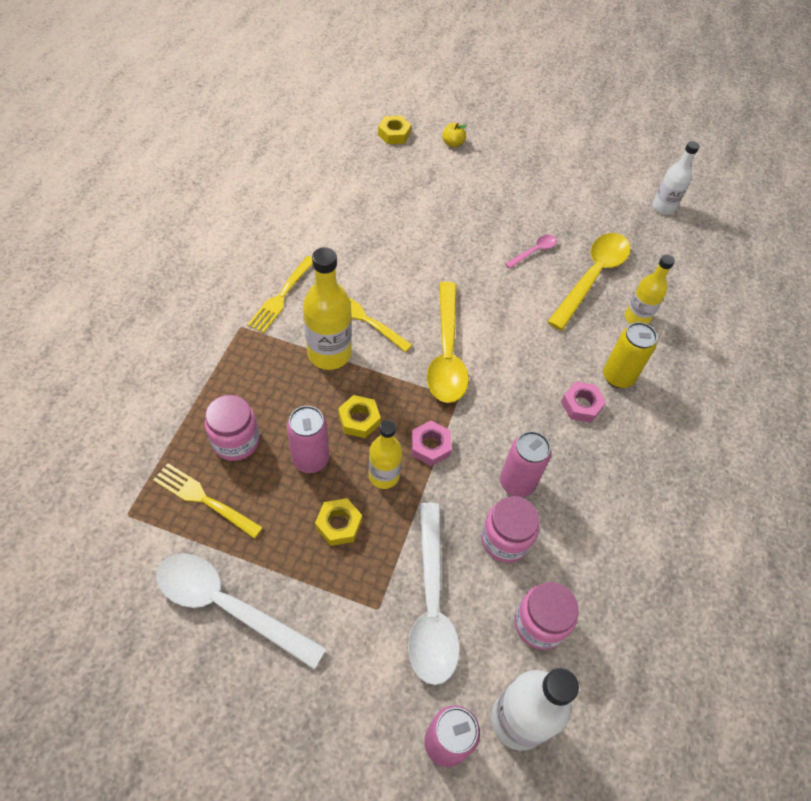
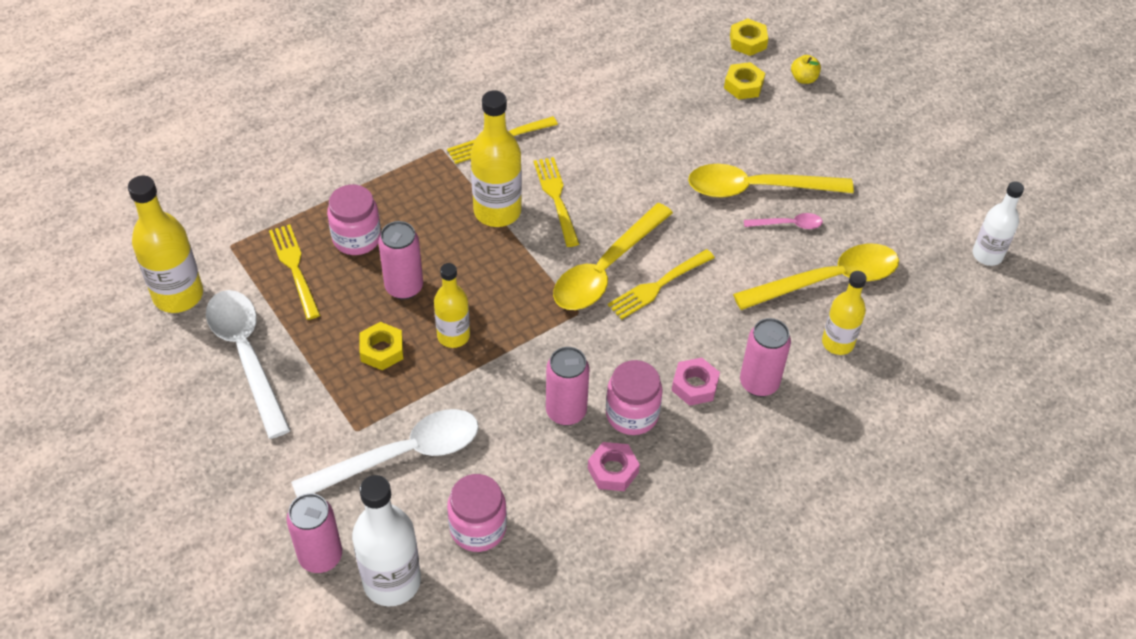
camera: 40 degrees right, 5 degrees down
yellow nut [338,395,381,438] -> yellow nut moved to [724,62,765,99]
white spoon [408,503,460,685] -> white spoon turned 150 degrees counterclockwise [291,409,479,497]
pink nut [411,421,451,466] -> pink nut moved to [588,442,640,491]
pink jar [481,496,539,563] -> pink jar moved to [606,360,663,435]
yellow can [603,322,657,388] -> pink can [740,318,791,397]
none -> yellow bottle [128,175,203,313]
none -> yellow fork [608,249,715,320]
none -> yellow spoon [688,164,854,198]

